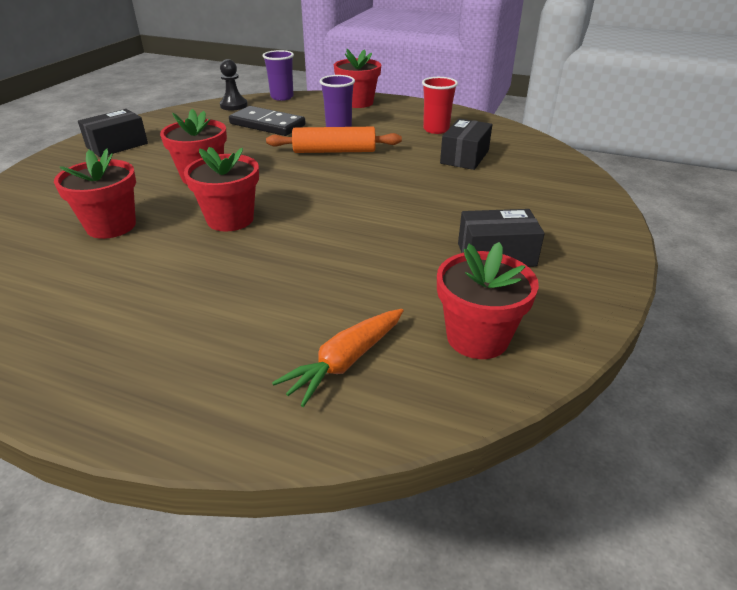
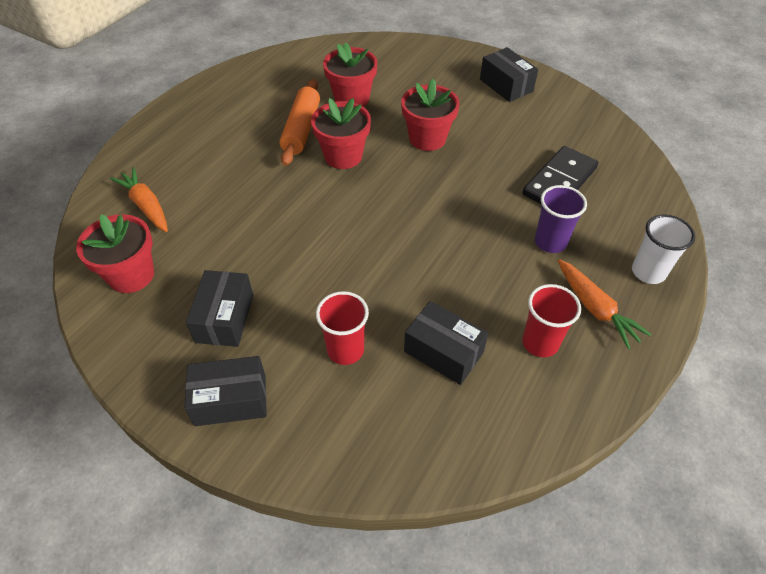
camera: 100 degrees right, 15 degrees up
black pawn [220,59,248,111] -> none
purple cup [263,50,294,101] -> none
orange rolling pin [266,127,402,153] -> orange rolling pin moved to [279,79,320,166]
red flower pot [334,49,381,108] -> white cup [632,214,695,284]
none -> black box [185,356,267,426]
none -> red cup [316,291,369,365]
none -> orange carrot [558,259,652,349]

